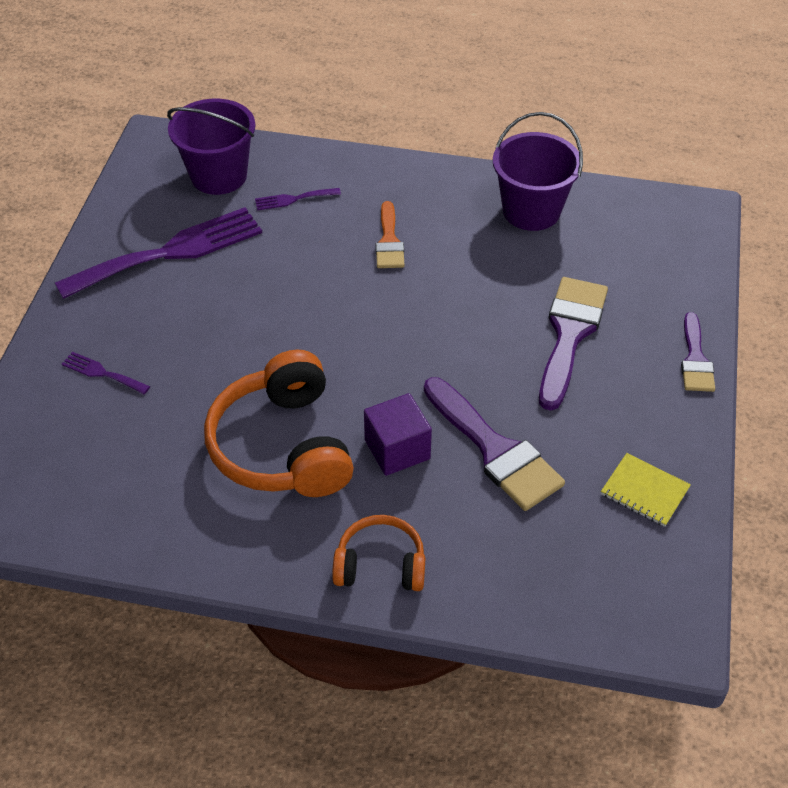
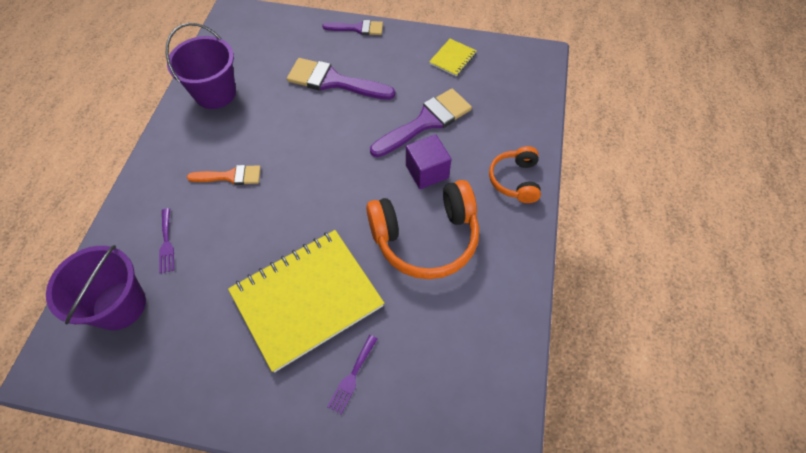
camera: 90 degrees left, 10 degrees up
purple fork [55,207,262,299] -> none
none -> yellow notebook [228,230,384,373]

